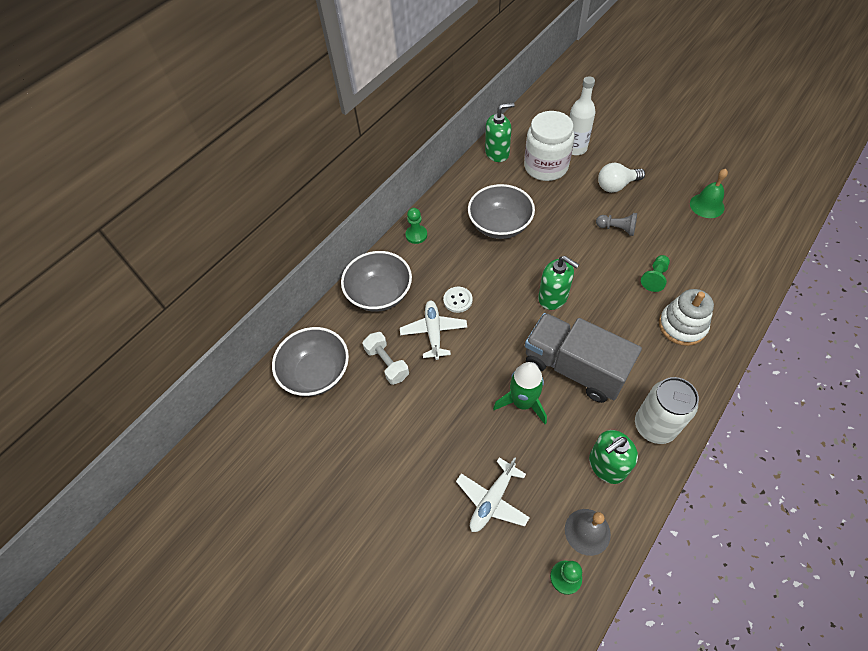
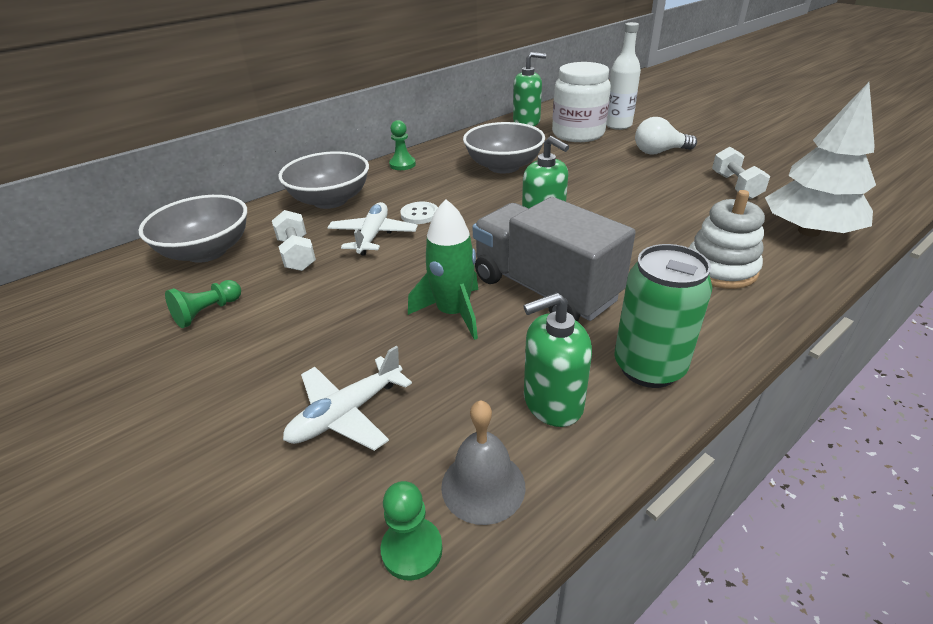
camera: 10 degrees right, 20 degrees down
grey pawn [596,213,637,236] -> none
white can [635,377,699,444] -> green can [615,244,713,388]
green pawn [641,255,670,292] -> green pawn moved to [165,280,241,328]
green bell [690,169,728,218] -> none
none -> white dumbbell [712,147,770,199]
none -> white tree [765,82,876,237]

